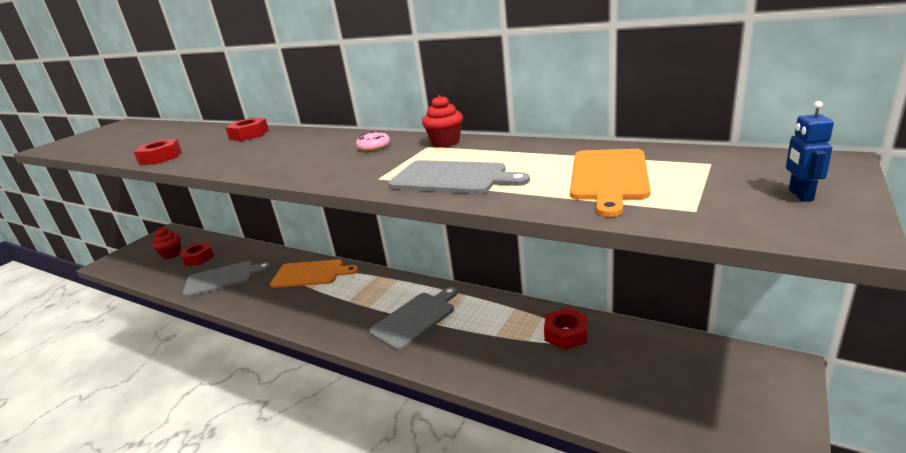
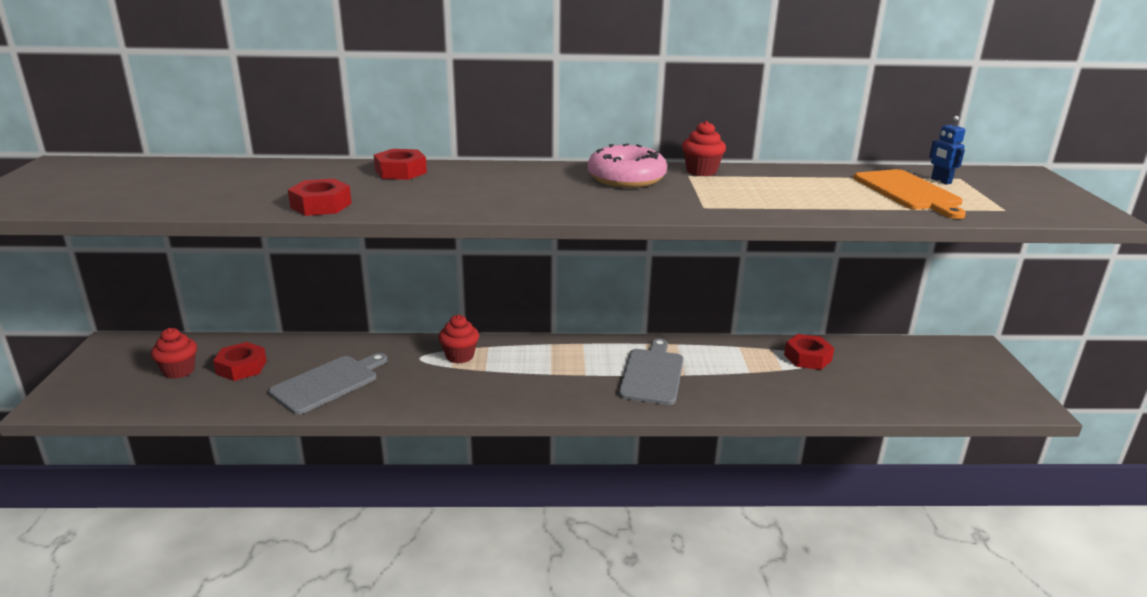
camera: 35 degrees left, 0 degrees up
orange cutting board [270,259,358,288] -> red cupcake [438,315,479,363]
pink donut [356,132,390,151] -> pink donut [587,143,667,188], size x2.05
grey cutting board [388,160,530,194] -> none
blue robot [786,101,834,202] -> blue robot moved to [929,116,966,185]

